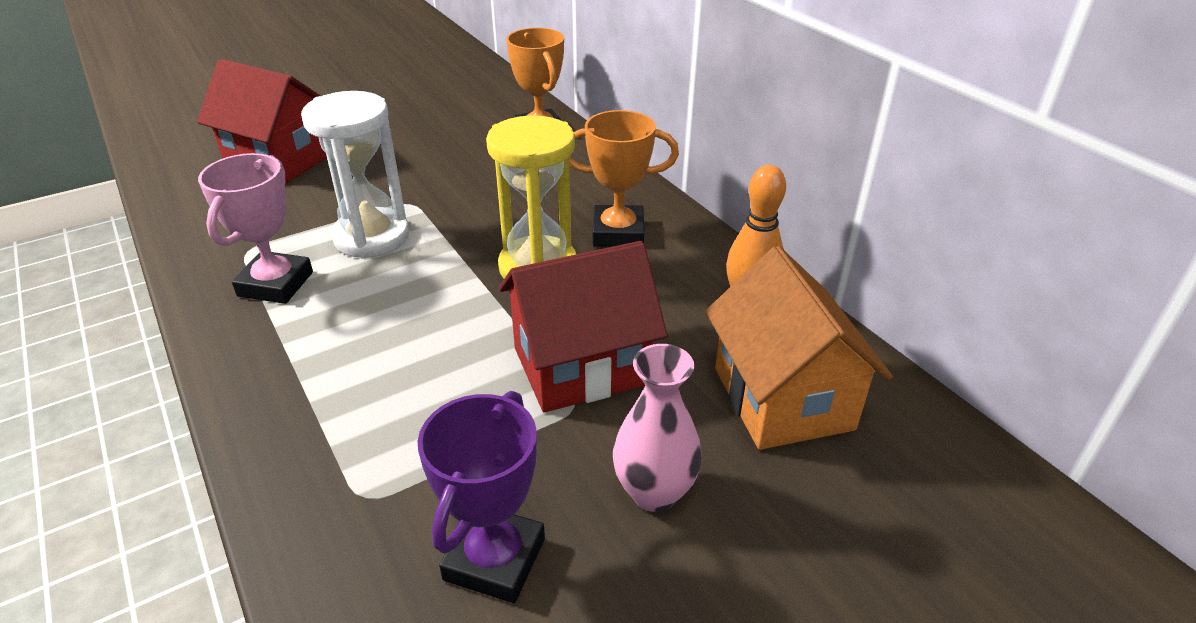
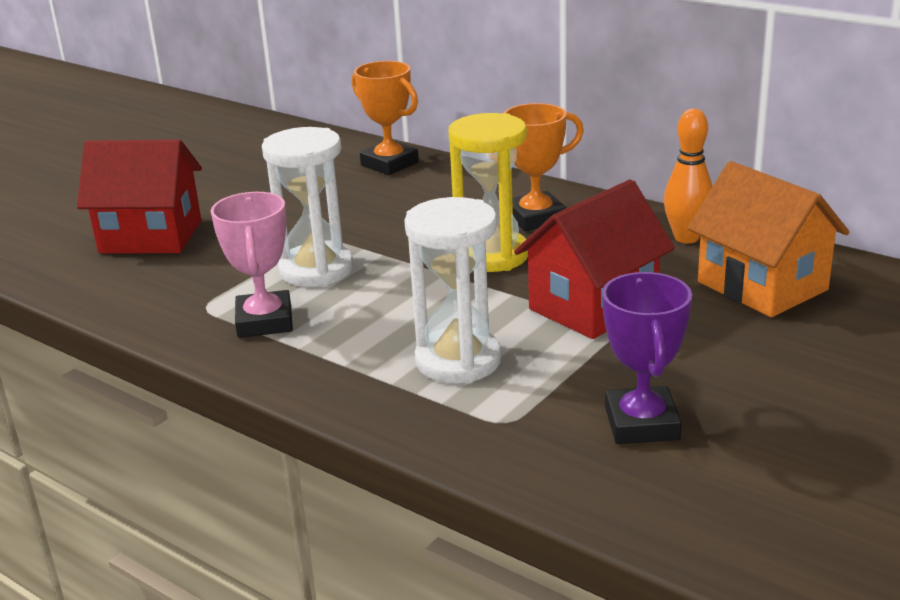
camera: 20 degrees left, 10 degrees down
pink vase [613,344,702,512] -> none
none -> white hourglass [404,197,501,383]

